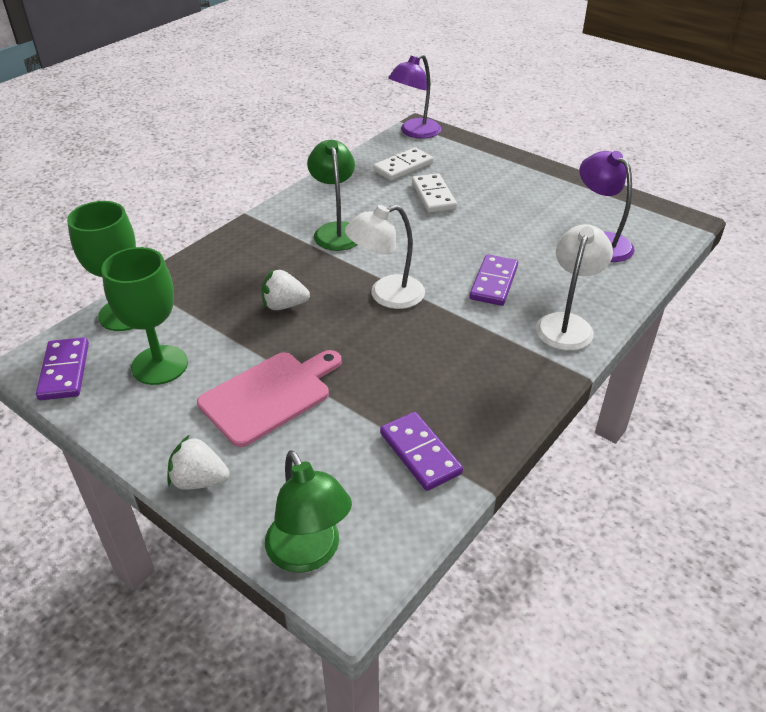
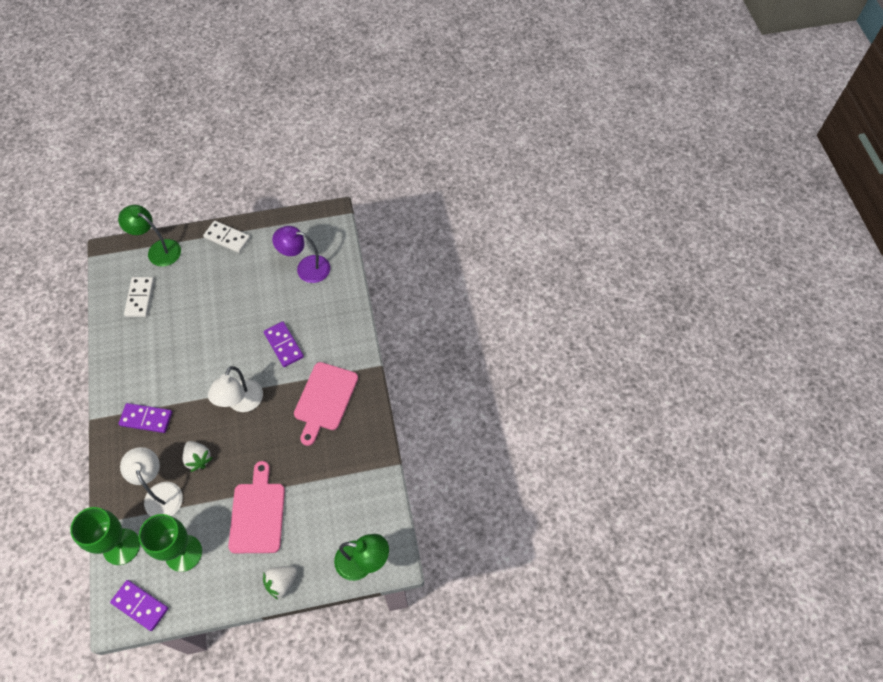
camera: 50 degrees left, 20 degrees up
white strawberry [261,269,310,310] -> white strawberry turned 75 degrees counterclockwise [183,441,213,472]
green lamp [307,140,357,251] -> green lamp moved to [118,205,181,267]
purple domino [380,412,463,491] -> purple domino moved to [119,403,172,433]
purple lamp [388,54,441,139] -> none
white domino [412,173,457,213] -> white domino moved to [203,221,250,253]
white lamp [536,224,613,351] -> white lamp moved to [120,447,183,516]
none -> pink cutting board [294,362,358,446]

